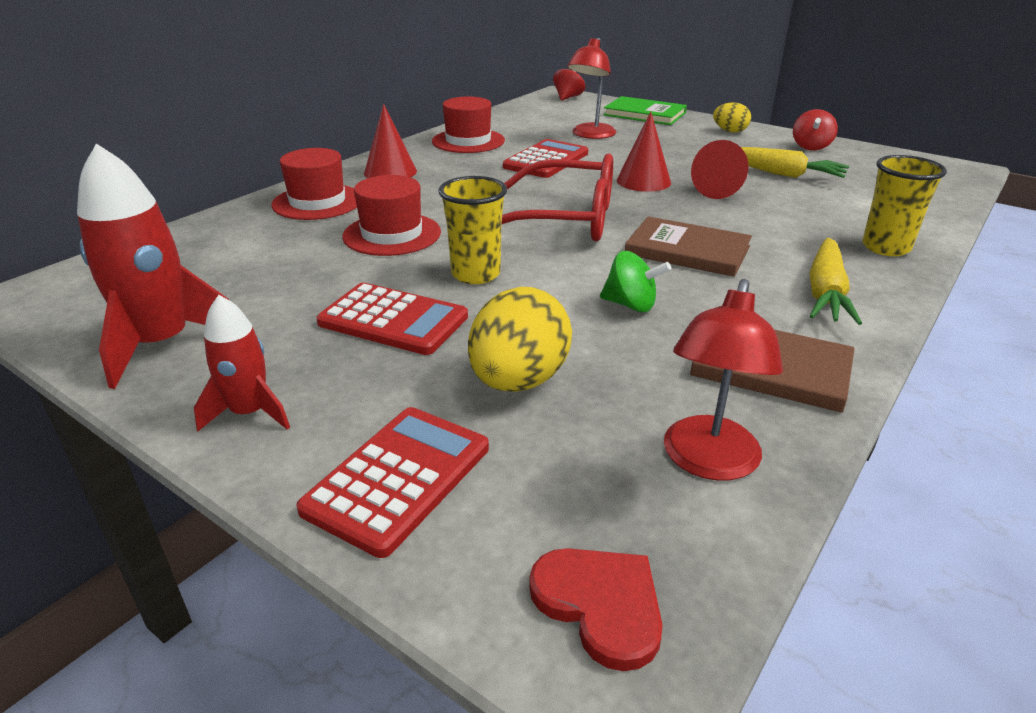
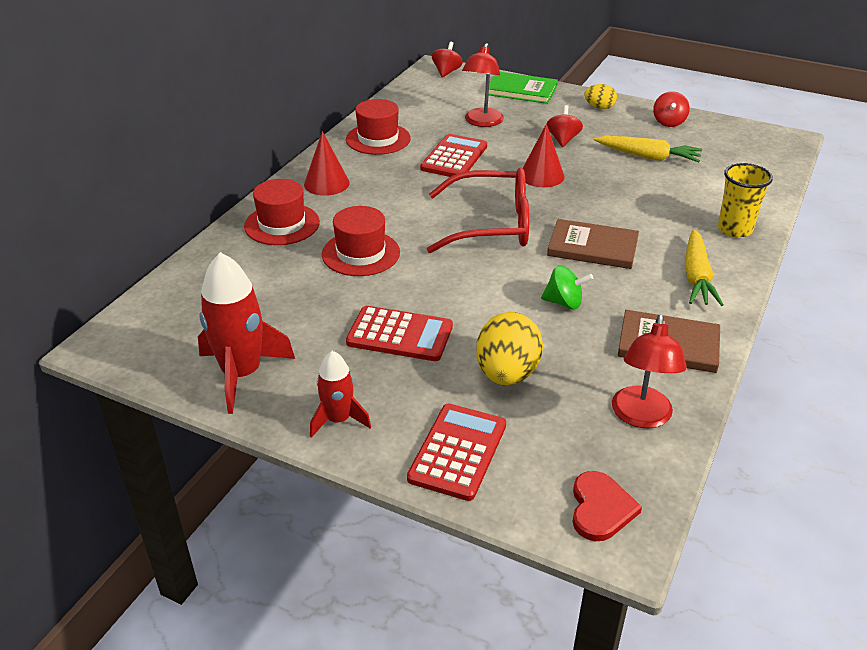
camera: 10 degrees left, 5 degrees up
yellow cup [438,176,507,284] -> none
red heart [529,548,663,671] -> red heart turned 60 degrees clockwise [572,471,642,541]
red cone [691,140,749,199] -> none
none -> red spinning top [547,105,583,147]

